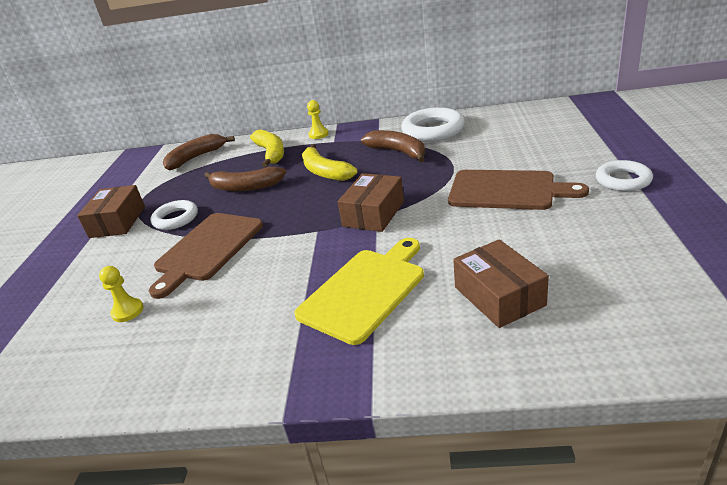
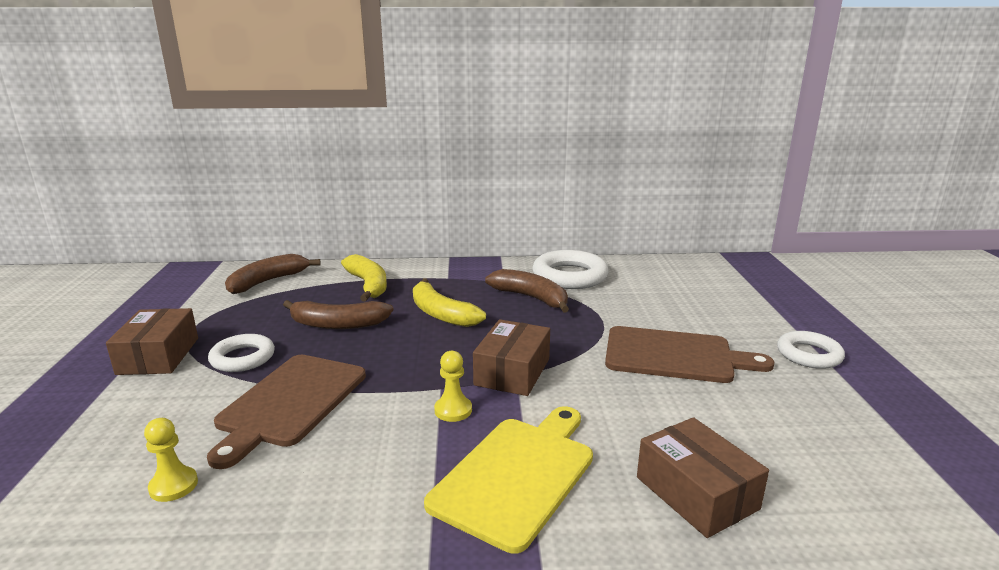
camera: 10 degrees left, 10 degrees down
yellow pawn [307,100,329,139] -> yellow pawn moved to [434,351,472,422]

